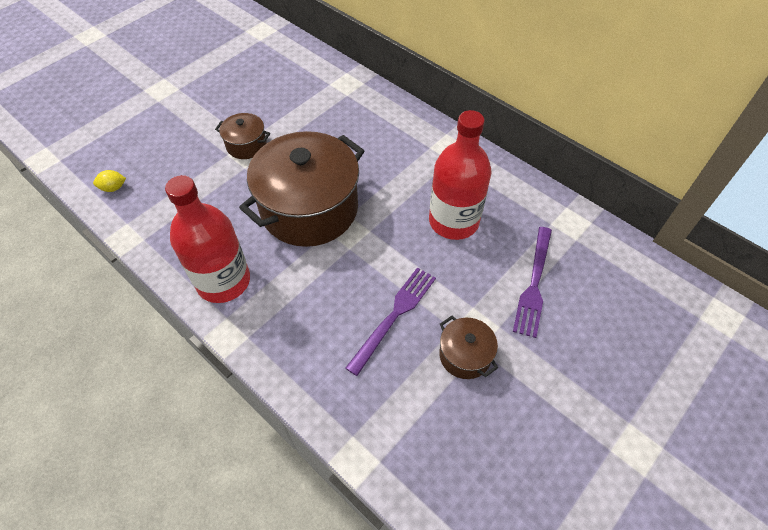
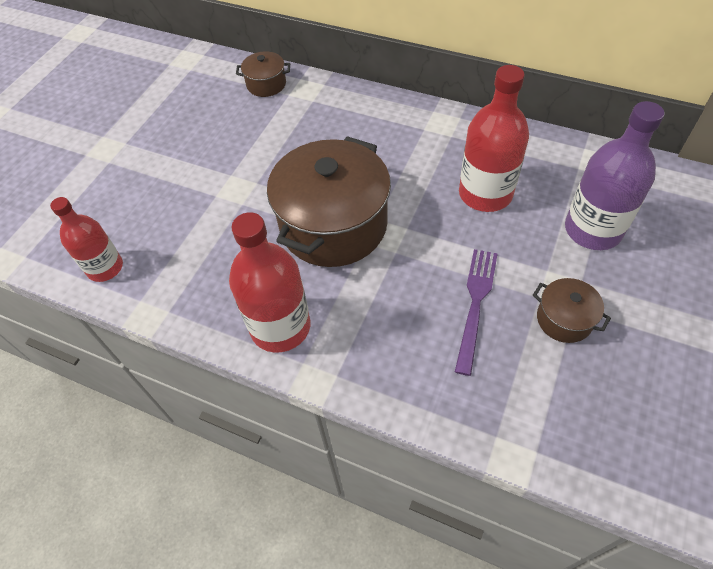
camera: 15 degrees left, 0 degrees up
yellow lemon [93,170,126,192] -> red bottle [50,197,123,282]
brown pot [215,113,270,159] -> brown pot moved to [236,51,290,97]
purple fork [513,227,552,338] -> purple bottle [565,101,665,250]

